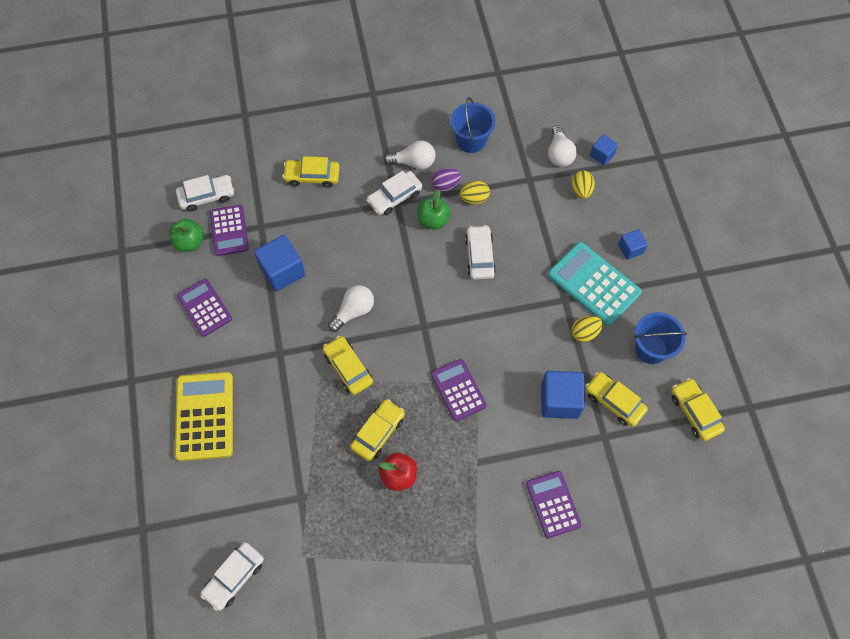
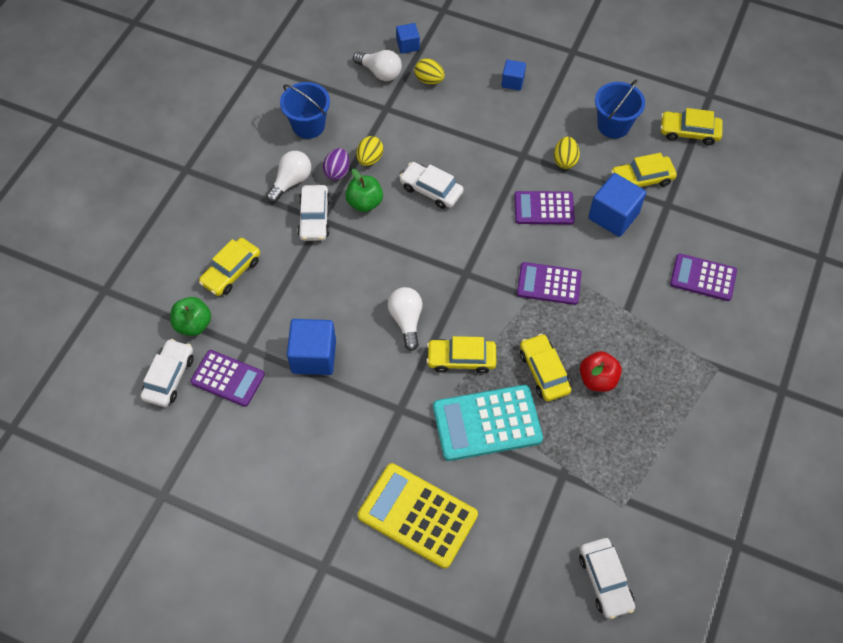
camera: 55 degrees left, 5 degrees down
green apple [169,219,204,252] -> green apple moved to [170,297,211,336]
purple calculator [177,279,232,337] -> purple calculator moved to [514,191,575,224]
turquoise calculator [548,242,642,326] -> turquoise calculator moved to [433,385,543,461]

